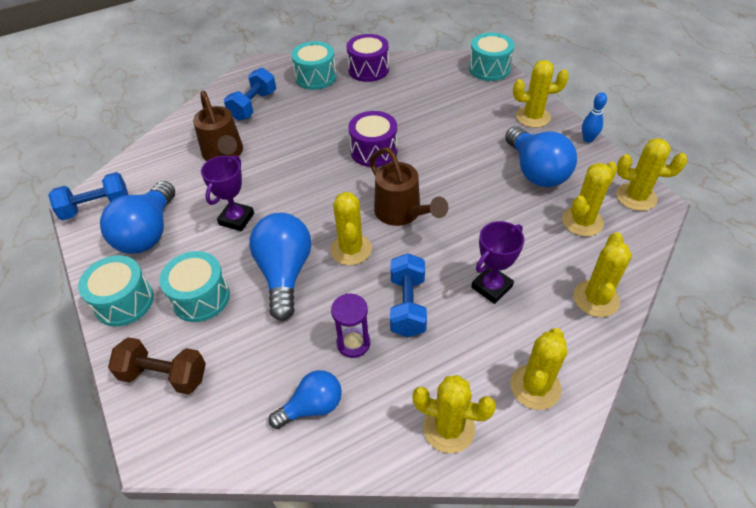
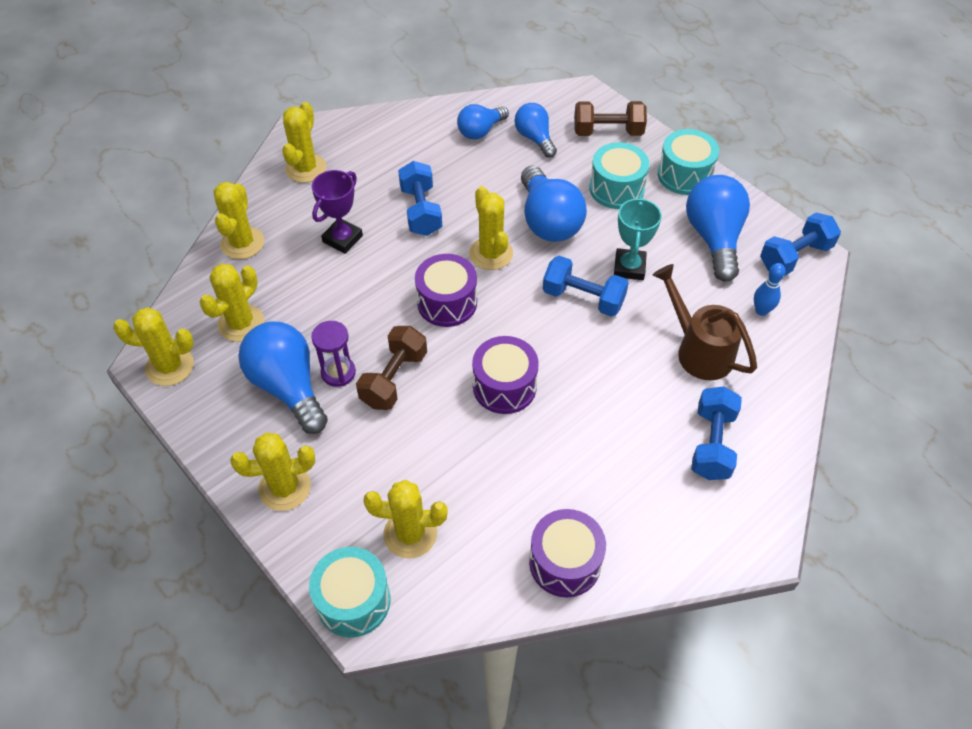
camera: 165 degrees right, 5 degrees up
purple trophy [201,155,254,231] -> turquoise trophy [614,197,662,280]
turquoise drum [291,41,336,90] -> none
purple hourglass [331,293,370,358] -> purple hourglass moved to [311,321,356,387]
brown watering can [369,147,448,226] -> purple drum [415,254,477,327]
yellow cactus [412,375,496,453] -> yellow cactus moved to [363,480,448,559]
blue bowling pin [582,92,607,143] -> blue bowling pin moved to [754,263,786,316]
none -> brown dumbbell [356,326,427,410]
none -> blue light bulb [514,103,557,158]
none -> blue dumbbell [543,256,629,317]

